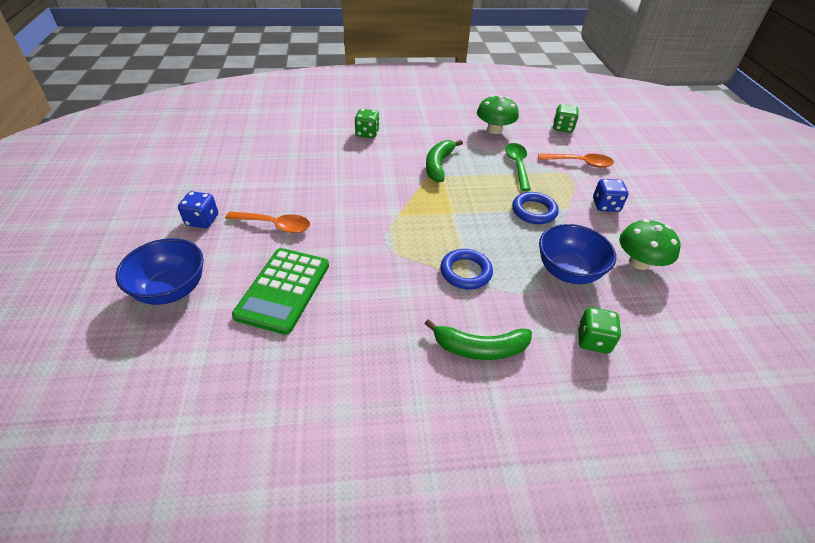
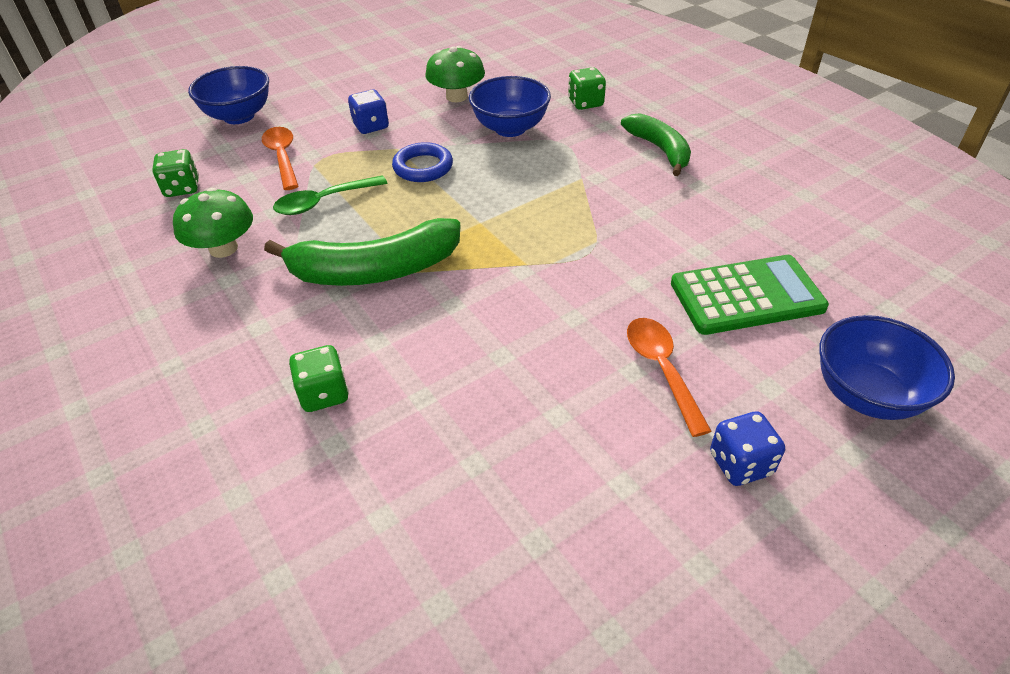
camera: 115 degrees left, 0 degrees up
green banana [426,140,463,182] -> green banana [264,218,460,286], size x1.54
blue ring [440,249,493,289] -> none
none -> blue bowl [188,66,269,124]

